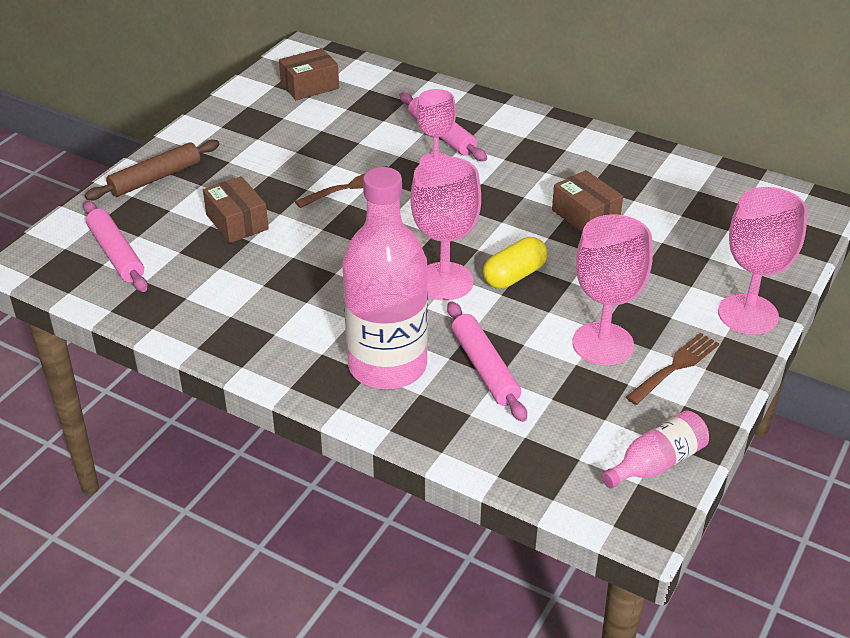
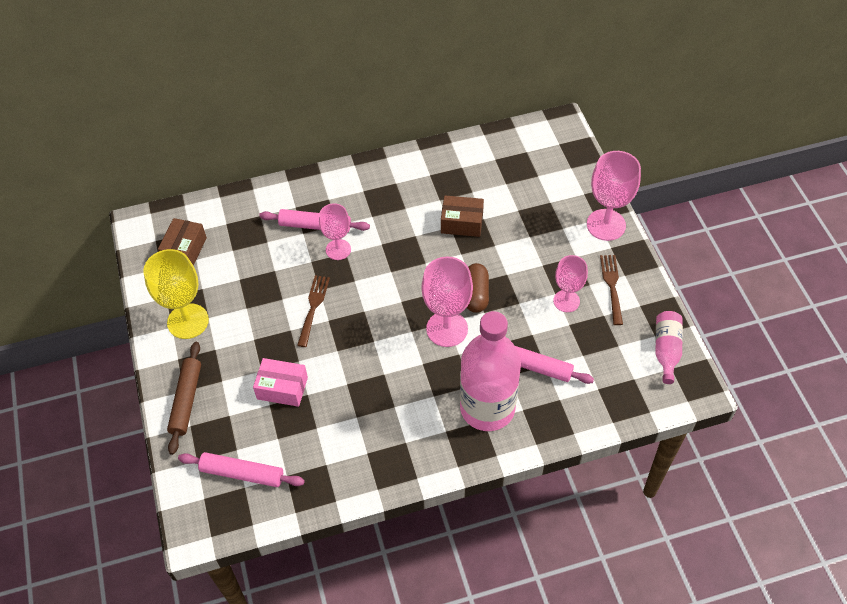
camera: 45 degrees left, 15 degrees up
brown box [203,176,269,243] -> pink box [253,358,308,407]
yellow capsule [483,237,547,289] -> brown capsule [467,263,489,313]
pink goblet [572,214,653,365] -> pink goblet [553,255,588,312], size x0.64
none -> yellow goblet [143,249,209,339]

